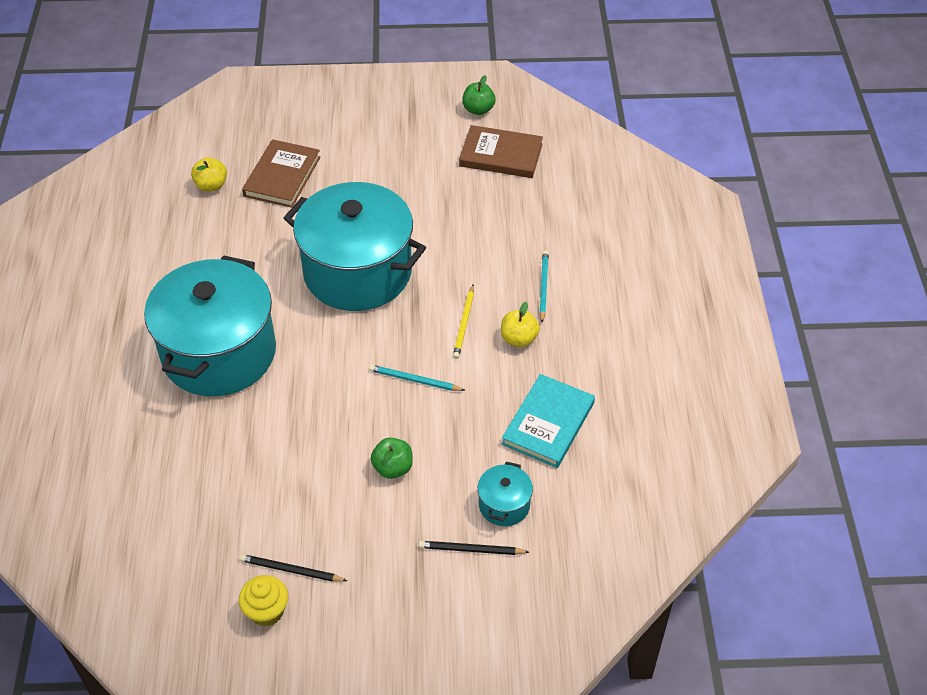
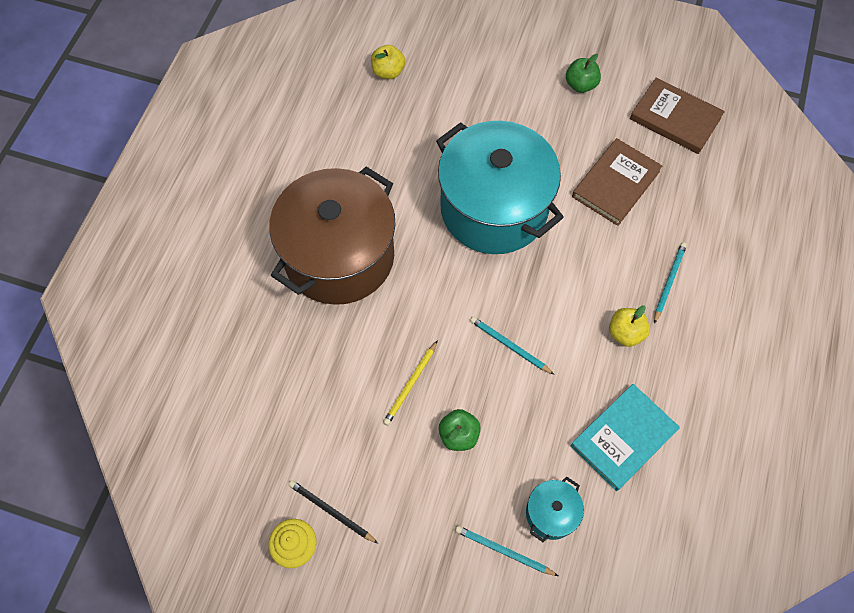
camera: 20 degrees right, 15 degrees up
turquoise pot [144,255,276,396] -> brown pot [269,167,395,305]
brown book [242,139,320,208] -> brown book moved to [572,138,662,226]
black pencil [418,541,529,555] -> turquoise pencil [455,526,558,576]
yellow pencil [453,285,474,359] -> yellow pencil moved to [383,340,438,426]
green apple [462,75,496,115] -> green apple moved to [566,54,601,93]

